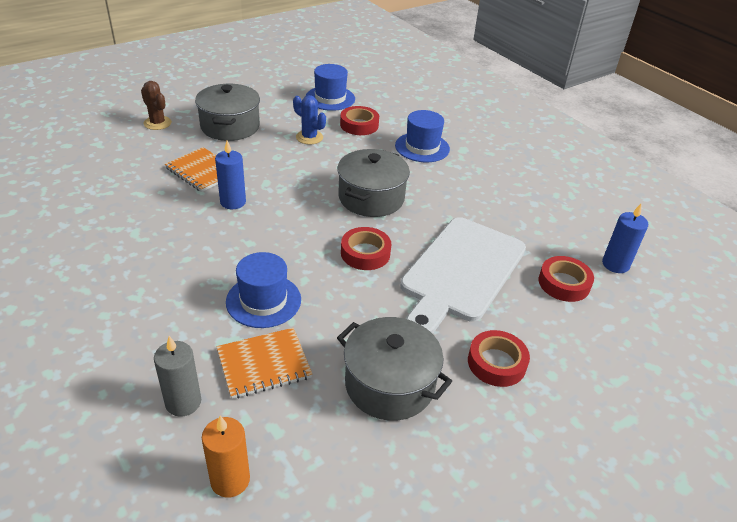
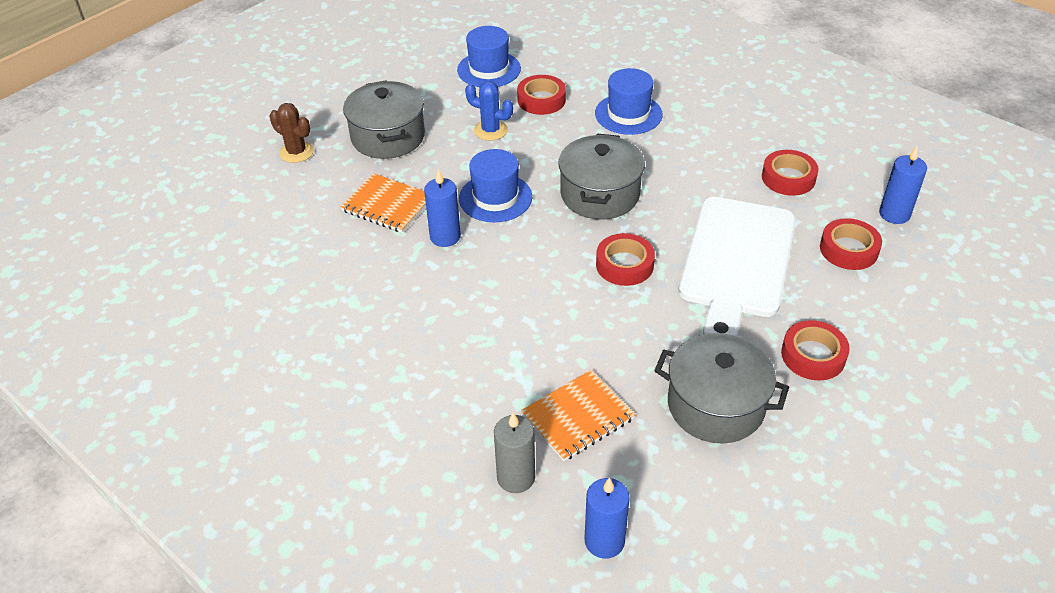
camera: 10 degrees left, 5 degrees up
orange candle [202,416,250,498] -> blue candle [584,477,630,559]
blue hat [226,252,301,328] -> blue hat moved to [459,149,532,222]
none -> red tape [762,150,818,196]

